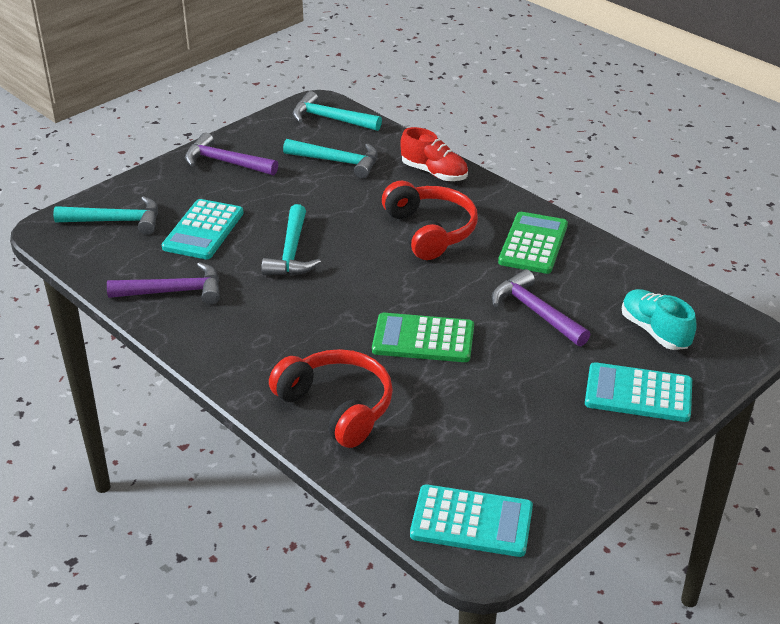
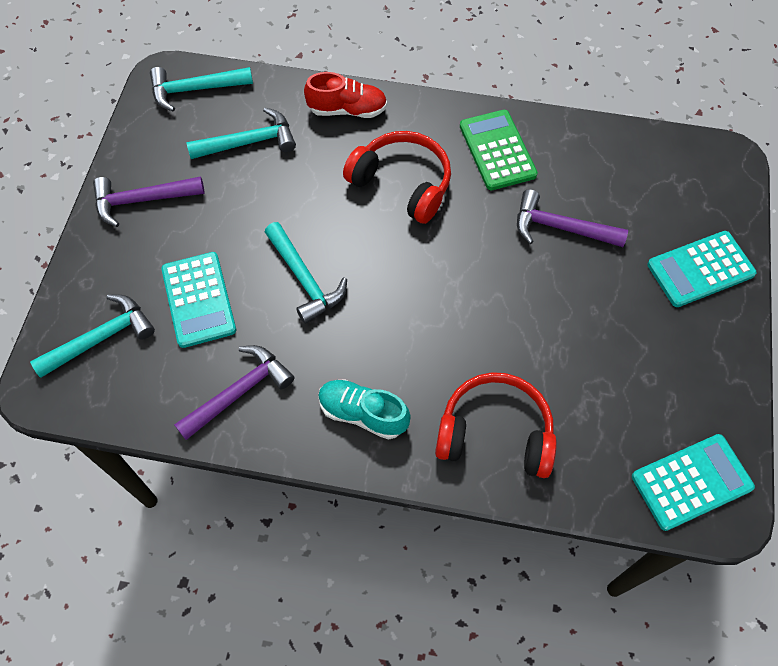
camera: 35 degrees left, 25 degrees up
green calculator [372,313,474,362] -> none
turquoise shoe [622,289,697,350] -> turquoise shoe moved to [318,379,411,440]

